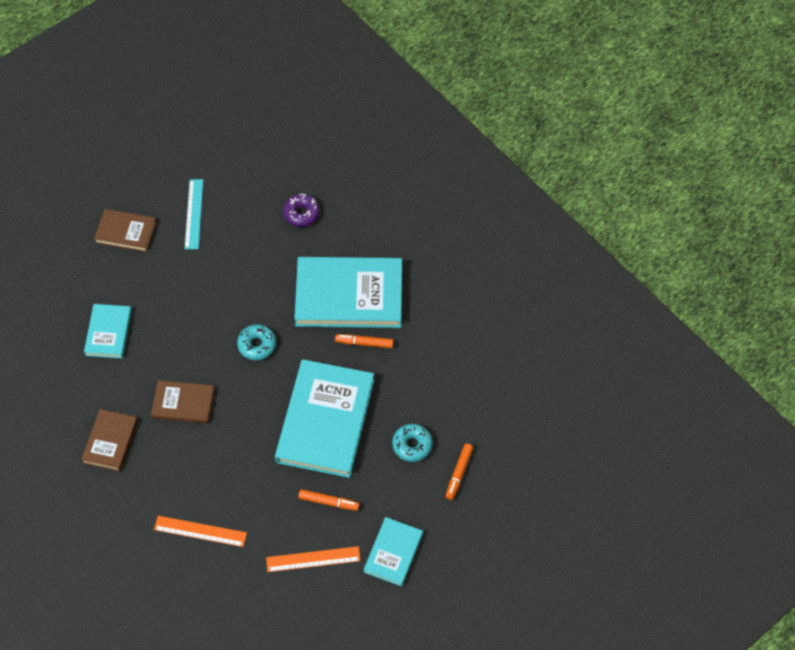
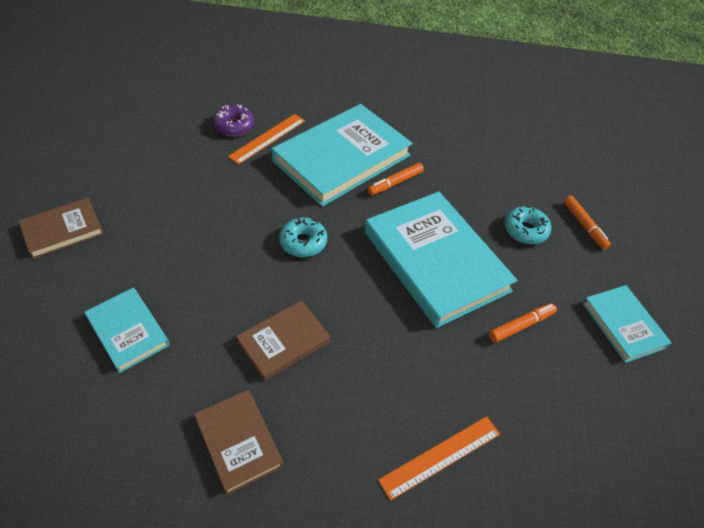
camera: 45 degrees left, 10 degrees down
turquoise ruler [185,179,203,249] -> none
orange ruler [266,546,361,572] -> orange ruler moved to [228,114,305,164]

